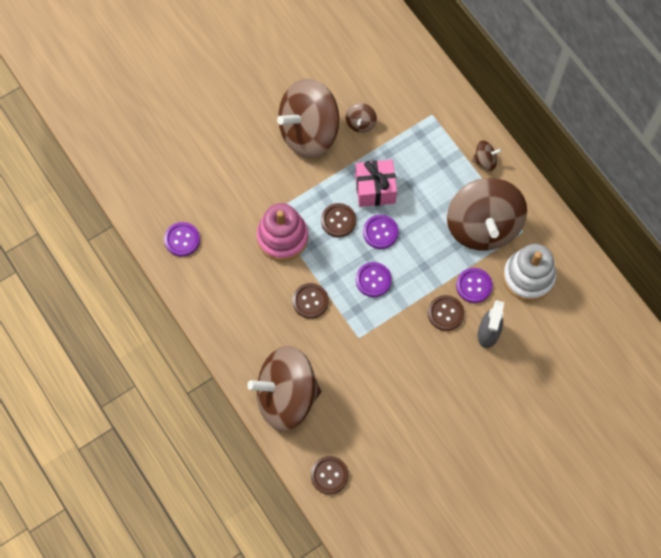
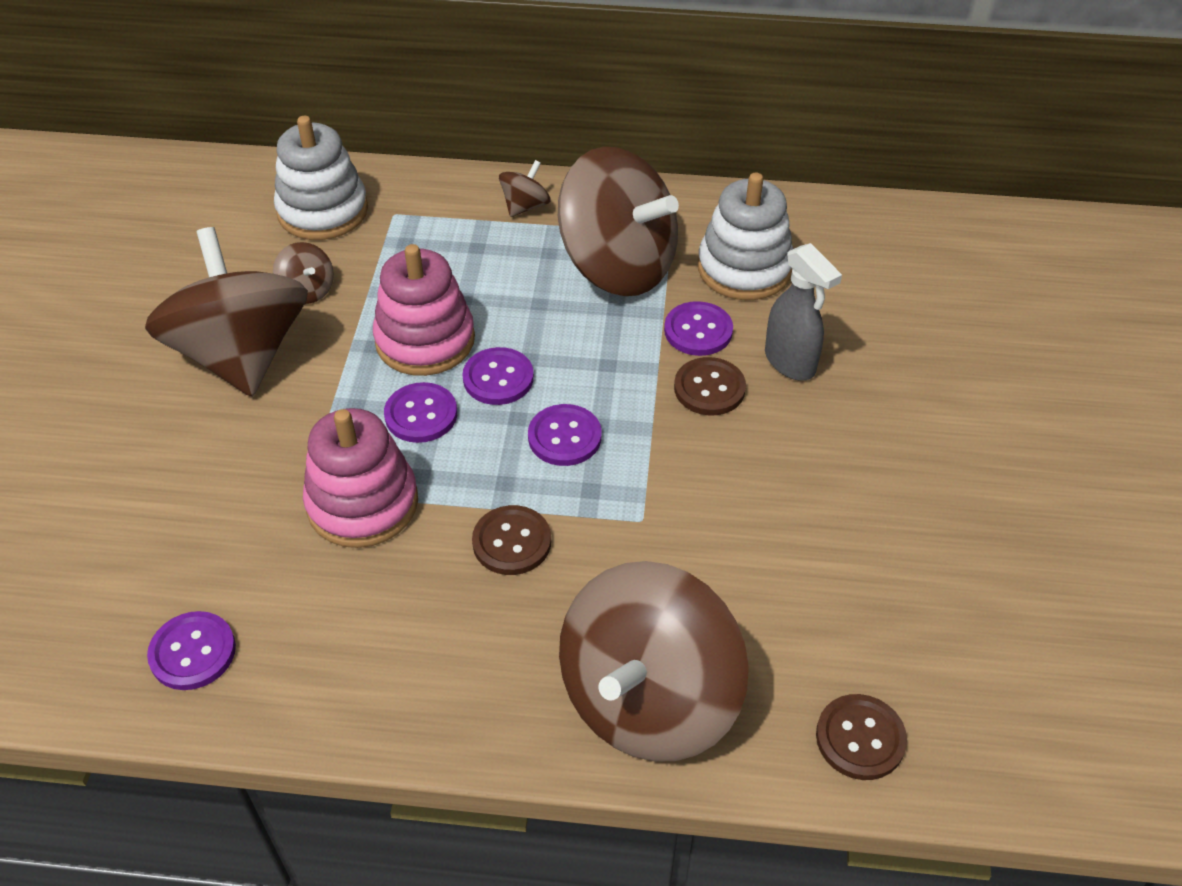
camera: 50 degrees left, 20 degrees down
brown spinning top [277,79,339,158] -> brown spinning top turned 150 degrees clockwise [145,227,308,397]
brown button [321,203,356,237] -> purple button [384,382,457,443]
pink gift [355,160,397,207] -> pink stacking toy [373,244,475,376]
none -> white stacking toy [274,116,368,240]

